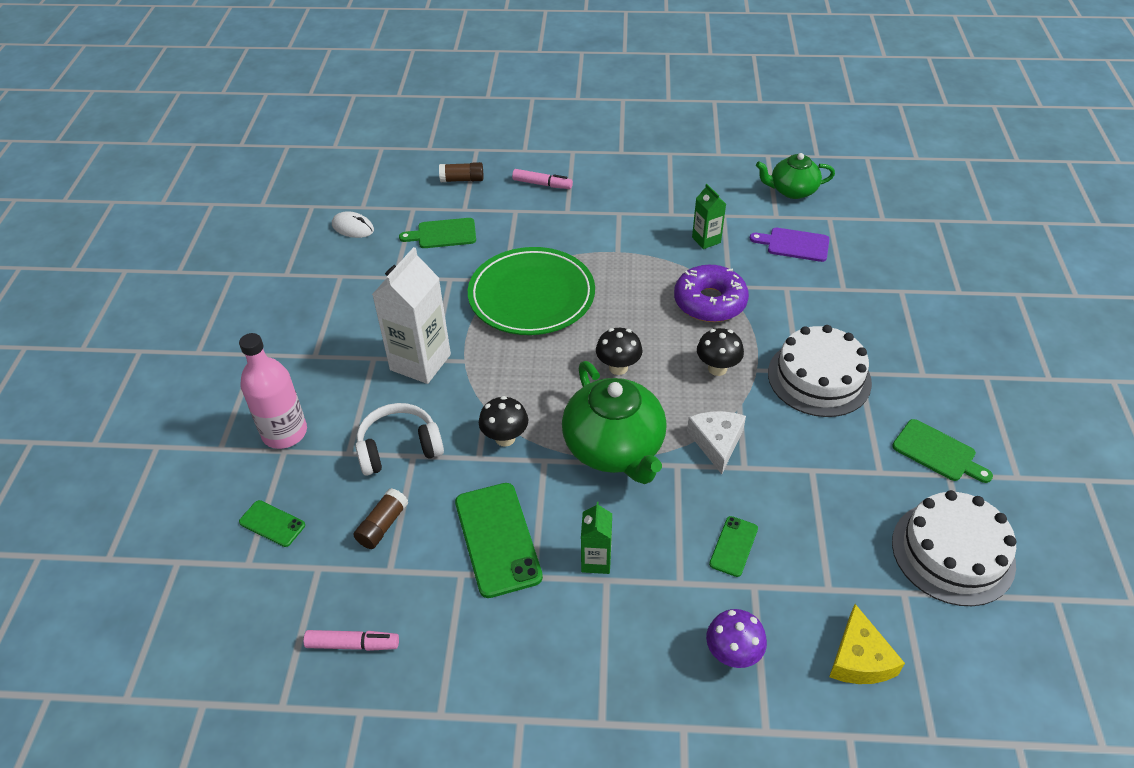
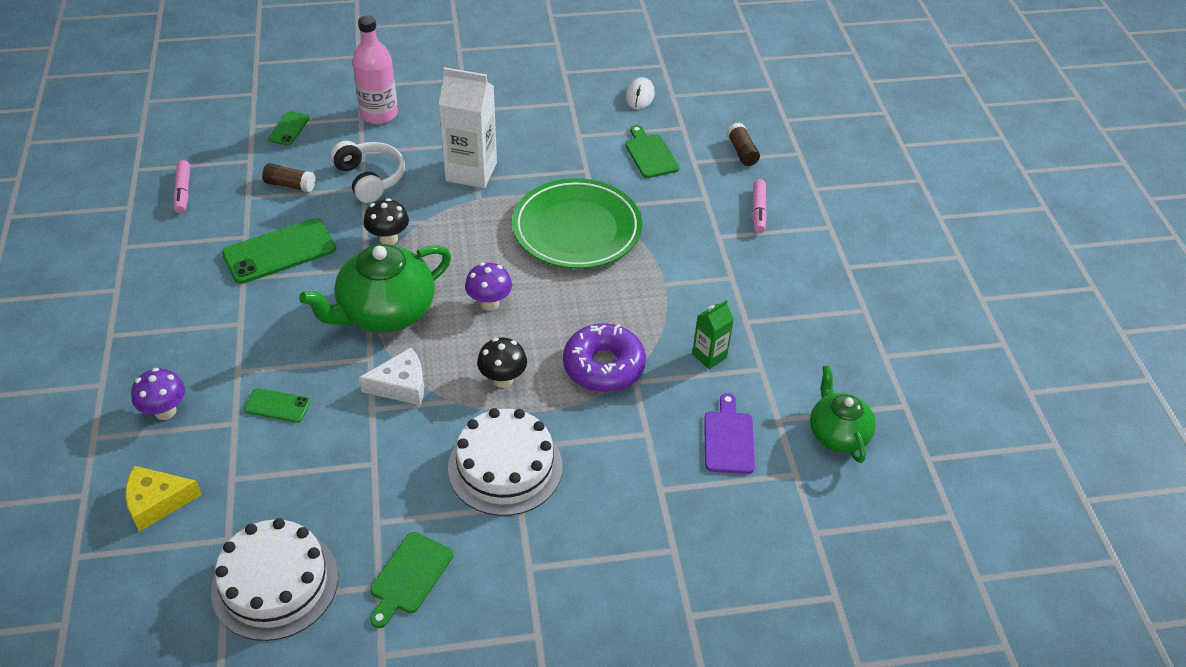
camera: 75 degrees right, 0 degrees up
green carton [581,502,612,574] -> none
black mushroom [596,328,643,375] -> purple mushroom [465,262,512,311]

